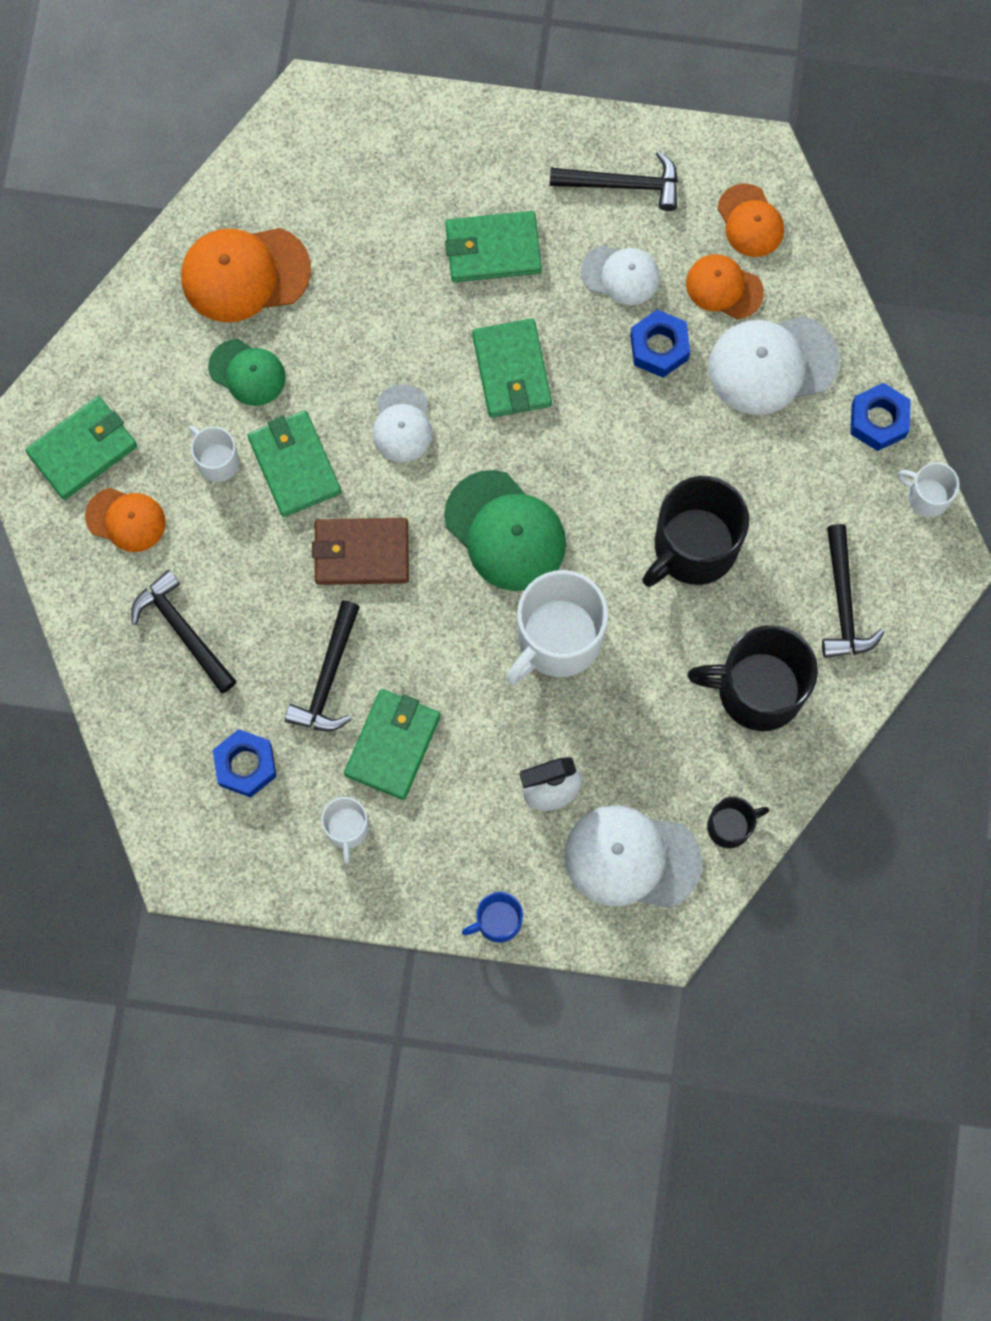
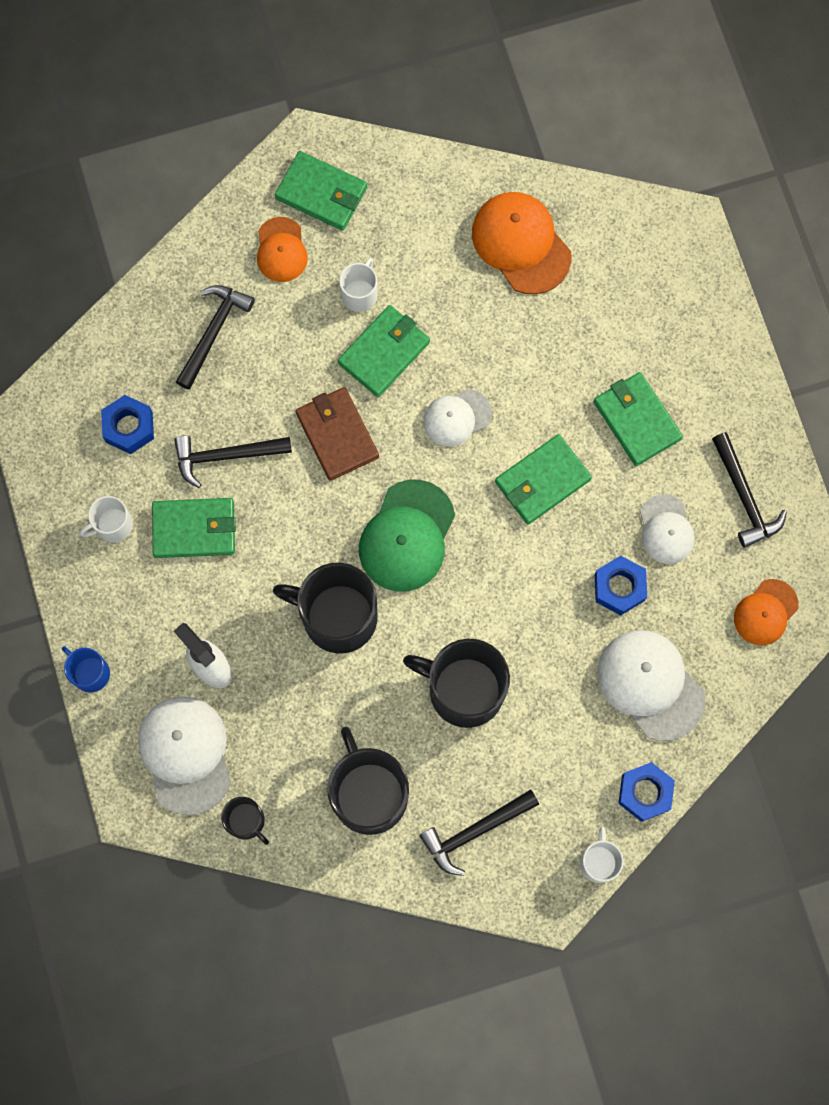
camera: 65 degrees right, 0 degrees up
green cap [208,339,286,406] -> none
white mug [506,570,608,685] -> black mug [273,563,378,654]
orange cap [686,254,764,319] -> none

